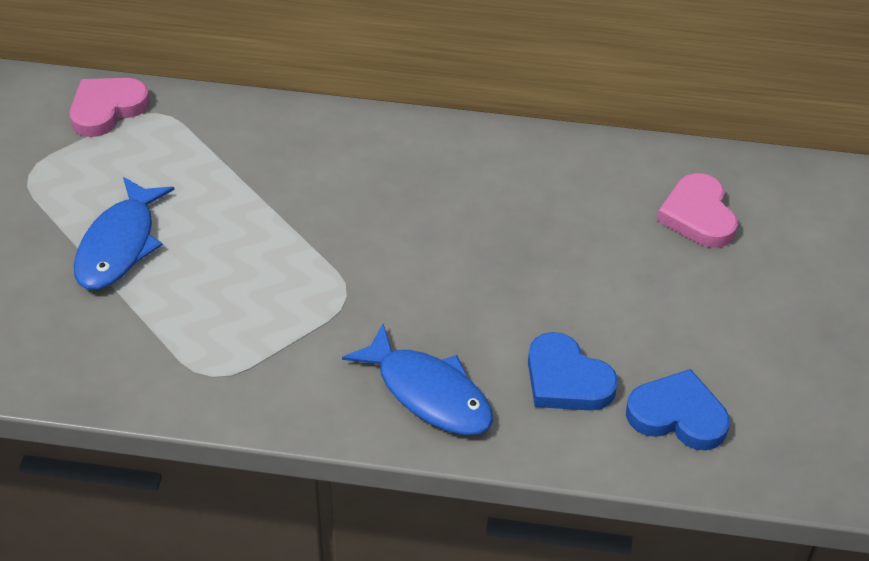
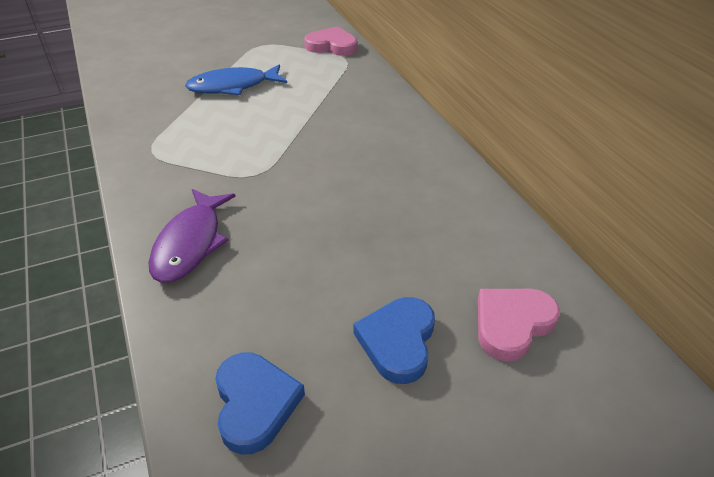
camera: 60 degrees right, 5 degrees down
blue fish [342,324,493,435] -> purple fish [149,189,236,283]
blue heart [528,332,618,411] -> blue heart moved to [353,297,435,384]

